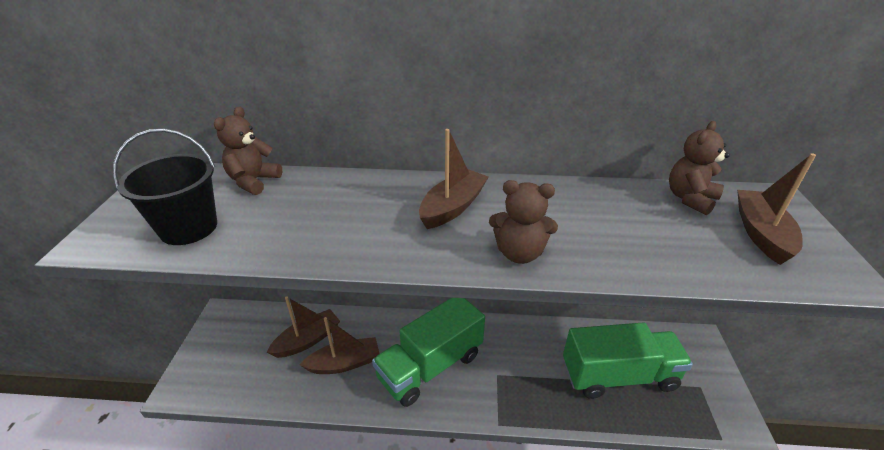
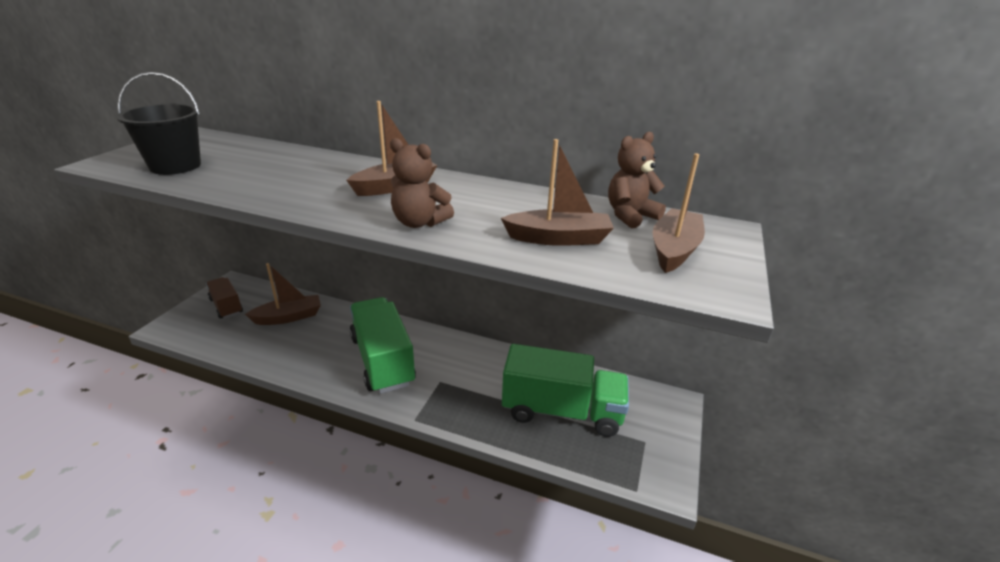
camera: 15 degrees right, 5 degrees down
brown teddy bear [214,106,282,195] -> none
brown boat [299,317,380,374] -> brown boat moved to [501,139,614,246]
green truck [372,298,485,407] -> green truck turned 90 degrees clockwise [350,297,416,394]
none -> brown truck [206,277,243,319]

